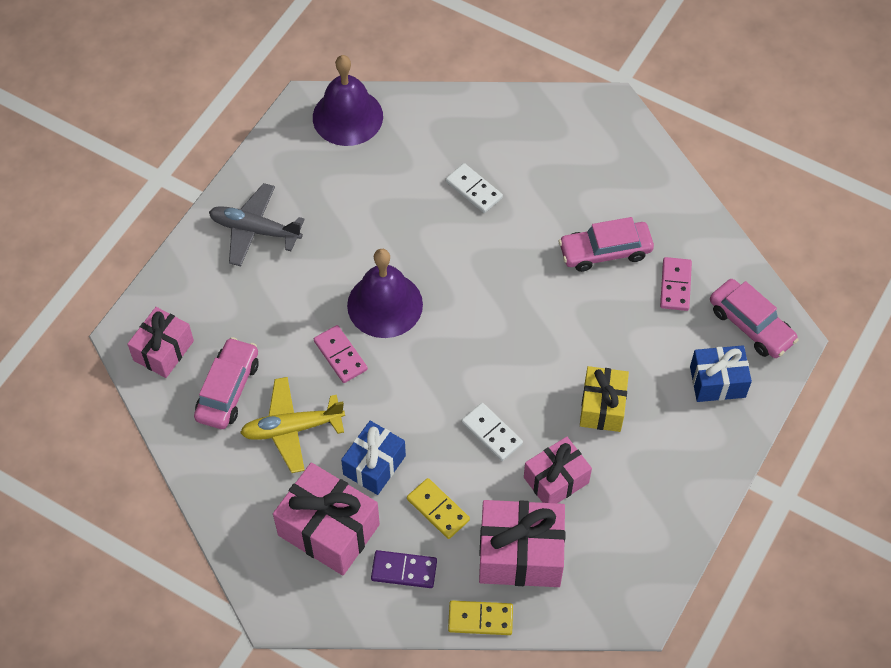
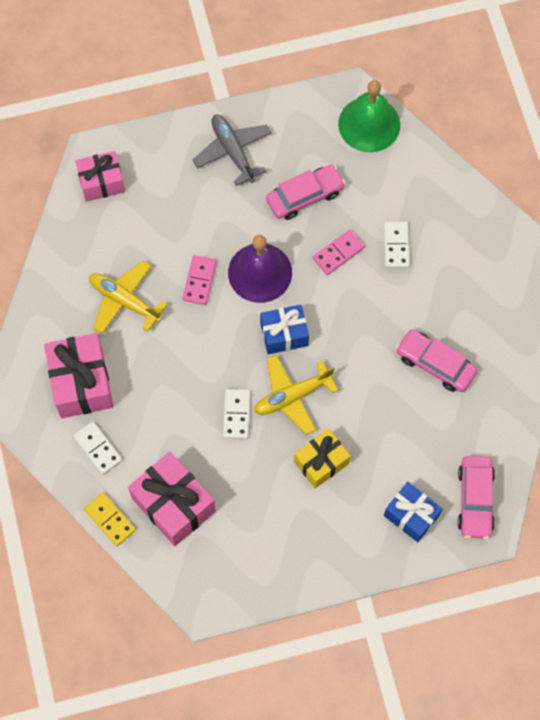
camera: 45 degrees right, 10 degrees up
pink car [194,337,259,429] -> pink car moved to [266,165,345,220]
purple bell [313,55,383,146] -> green bell [338,80,400,152]
blue gift [341,421,406,495] -> blue gift moved to [260,305,309,354]
purple domino [371,550,437,588] -> white domino [73,421,122,475]
yellow domino [407,478,470,539] -> none
pink gift [524,437,592,503] -> none
pink domino [660,257,692,311] -> pink domino moved to [313,230,365,275]
none -> yellow plane [254,354,338,435]

